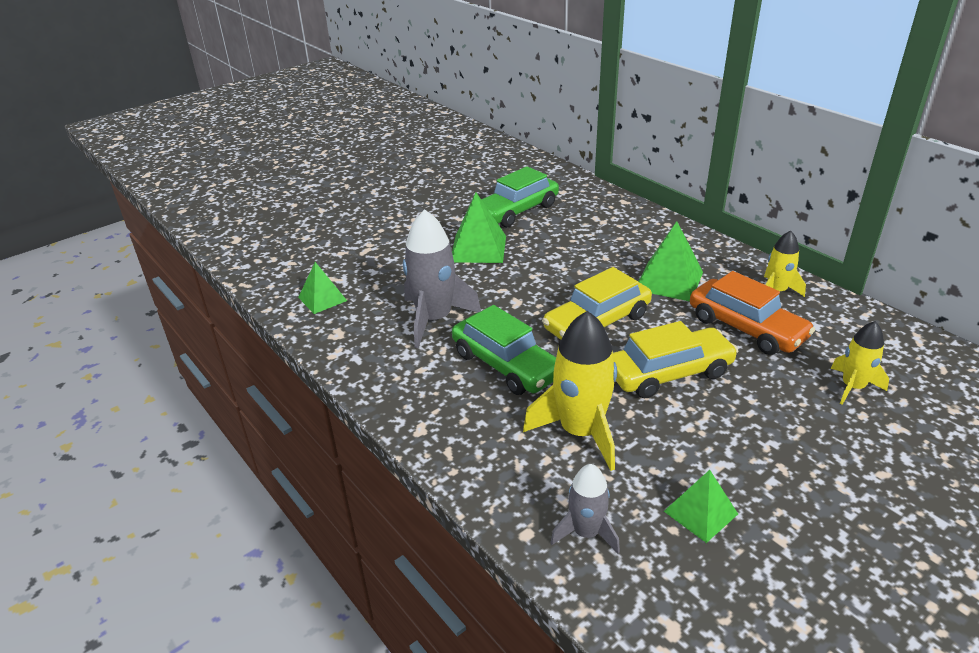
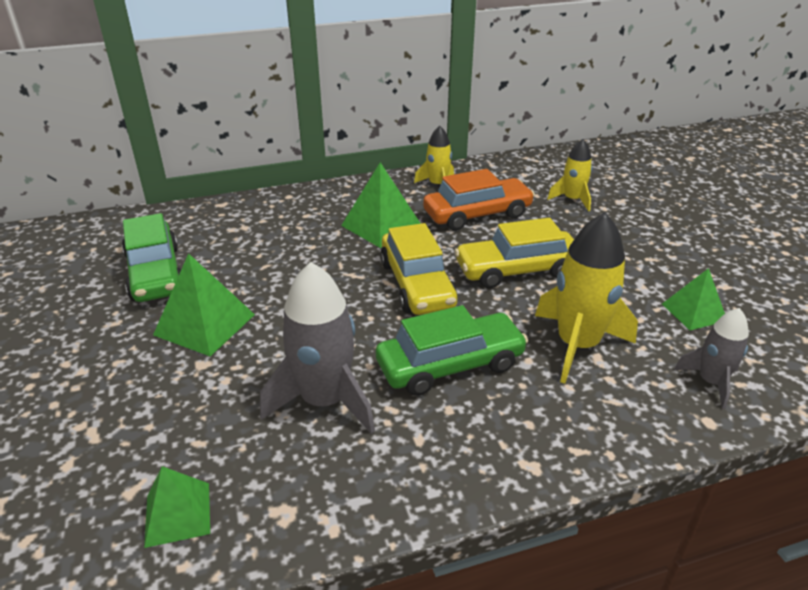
camera: 70 degrees left, 0 degrees up
yellow car [613,321,738,399] -> yellow car turned 105 degrees counterclockwise [454,218,574,288]

